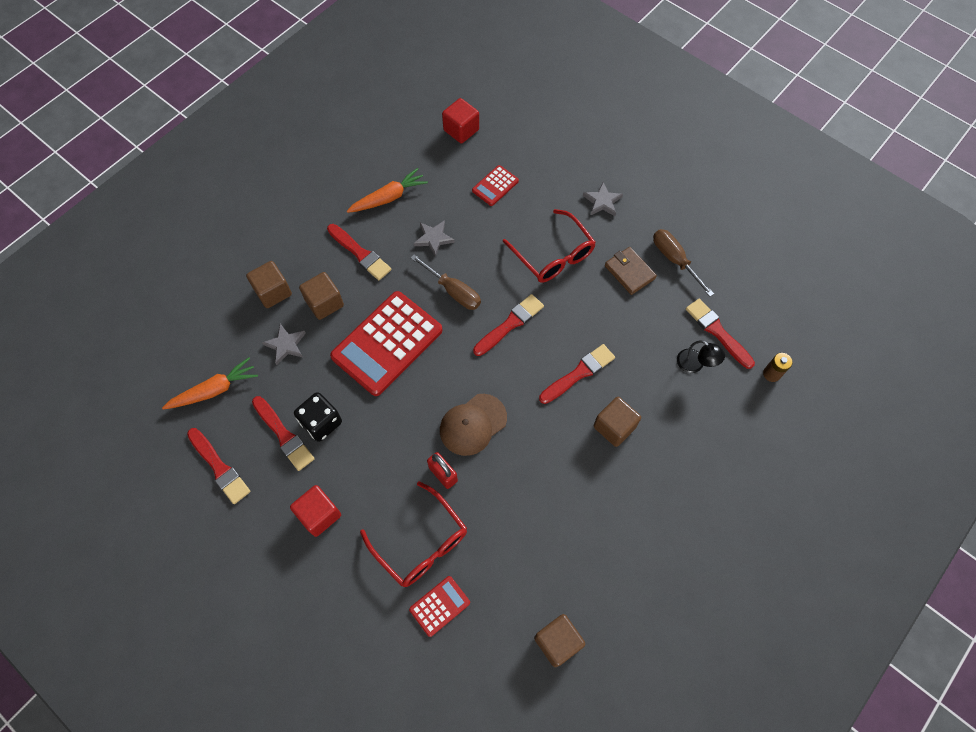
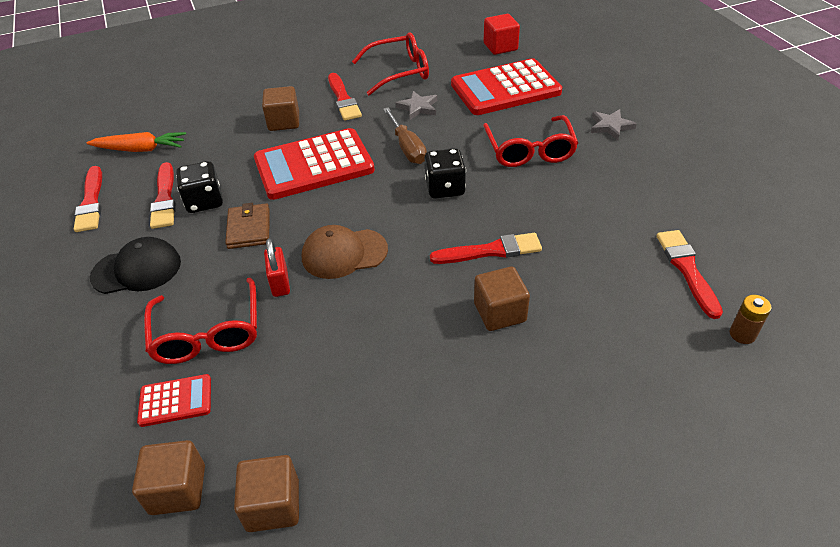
camera: 30 degrees right, 20 degrees down
brown cube [246,261,292,308] -> brown cube moved to [132,440,205,515]
grey star [262,324,306,365] -> none
red cube [290,485,341,537] -> black cap [90,237,181,294]
orange carrot [347,168,428,213] -> red glasses [352,33,429,96]
red calculator [472,165,519,206] -> red calculator [451,58,562,115], size x2.15
red brush [473,294,544,356] -> black dice [425,148,466,199]
brown wallet [605,247,657,295] -> brown wallet moved to [225,203,270,249]
brown screwdriver [653,229,714,297] -> none
black lamp [677,340,725,373] -> none

